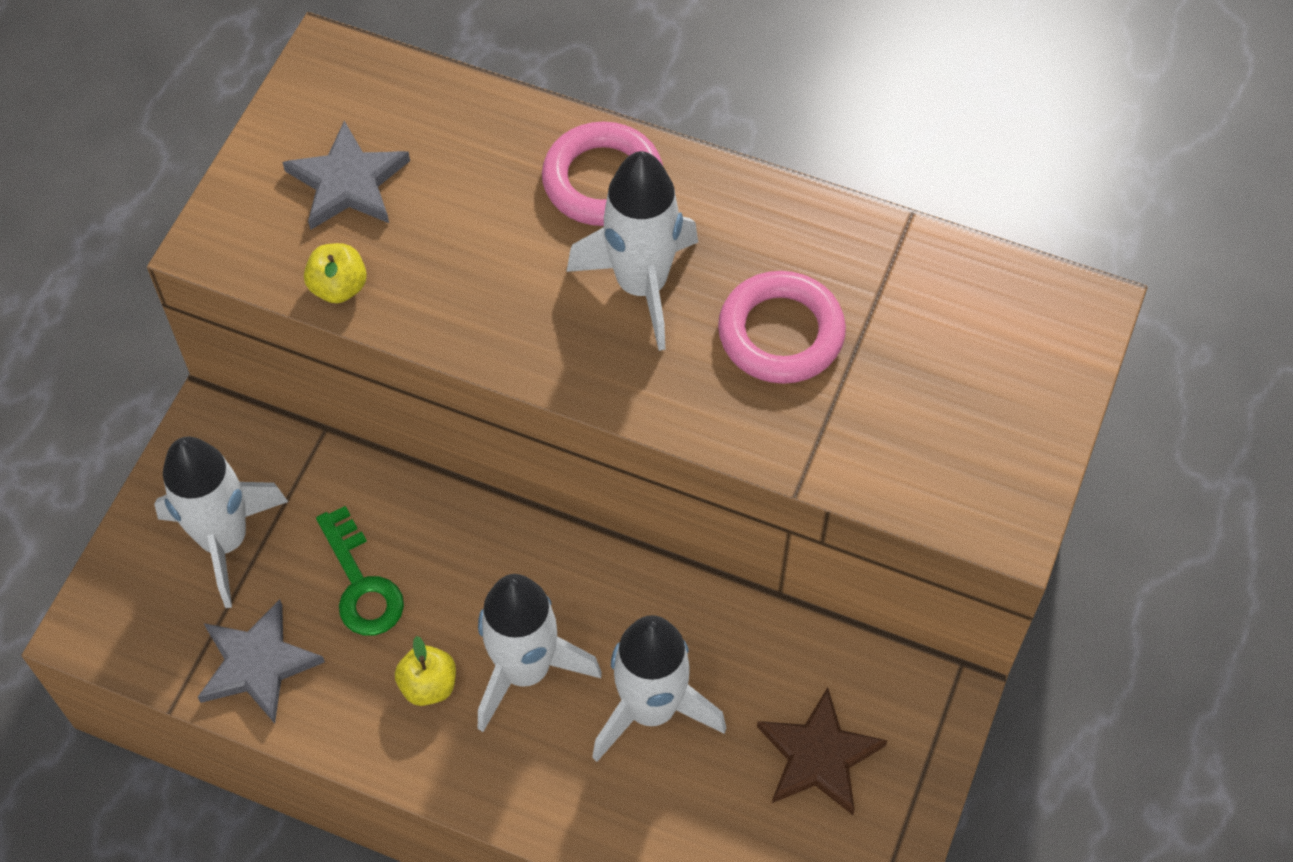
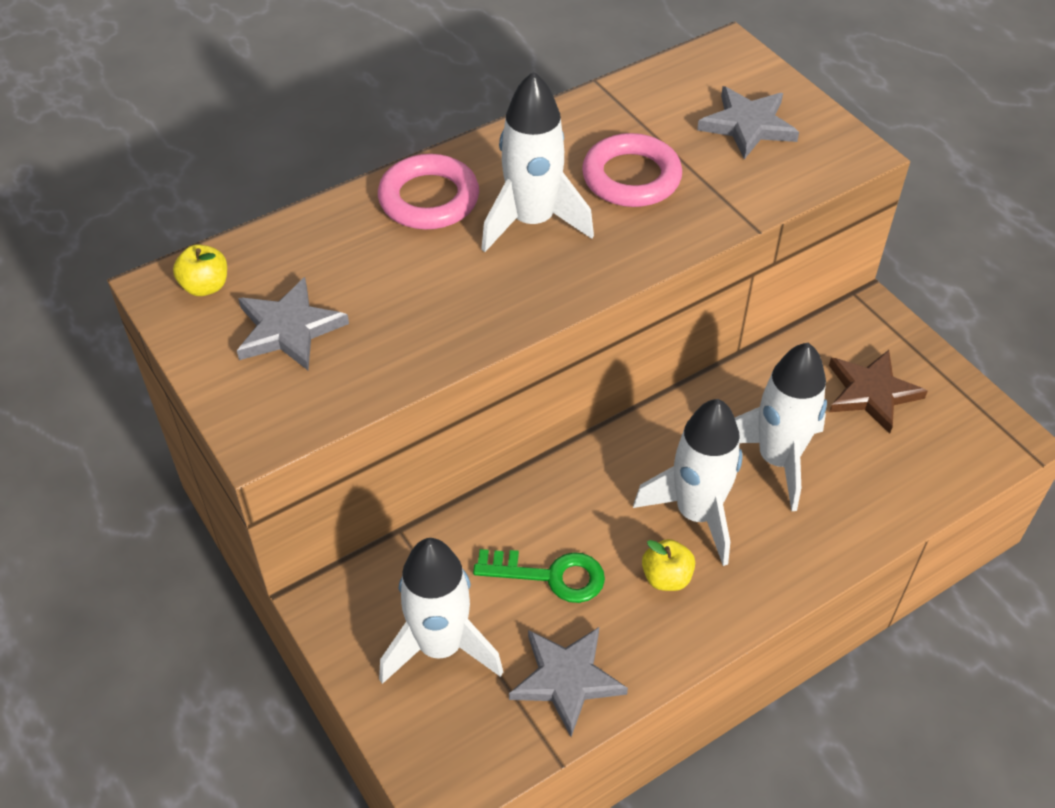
camera: 55 degrees left, 10 degrees down
yellow apple [304,243,367,303] -> yellow apple moved to [173,244,227,296]
none -> grey star [697,86,799,159]

